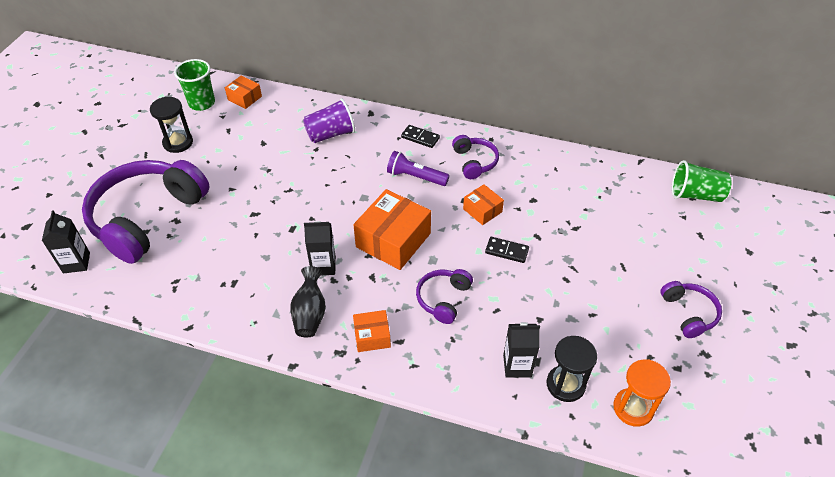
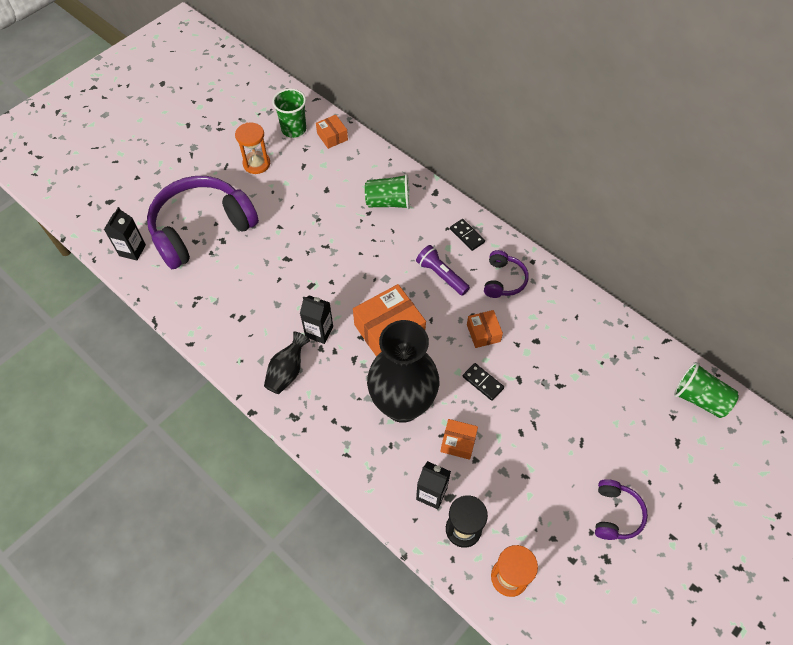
camera: 25 degrees right, 10 degrees up
black hourglass [150,97,193,153] -> orange hourglass [235,122,270,174]
purple cup [303,99,355,143] -> green cup [365,174,410,209]
orange box [353,310,391,352] -> orange box moved to [441,419,478,460]
purple headphones [416,269,473,324] -> black vase [367,320,439,423]

